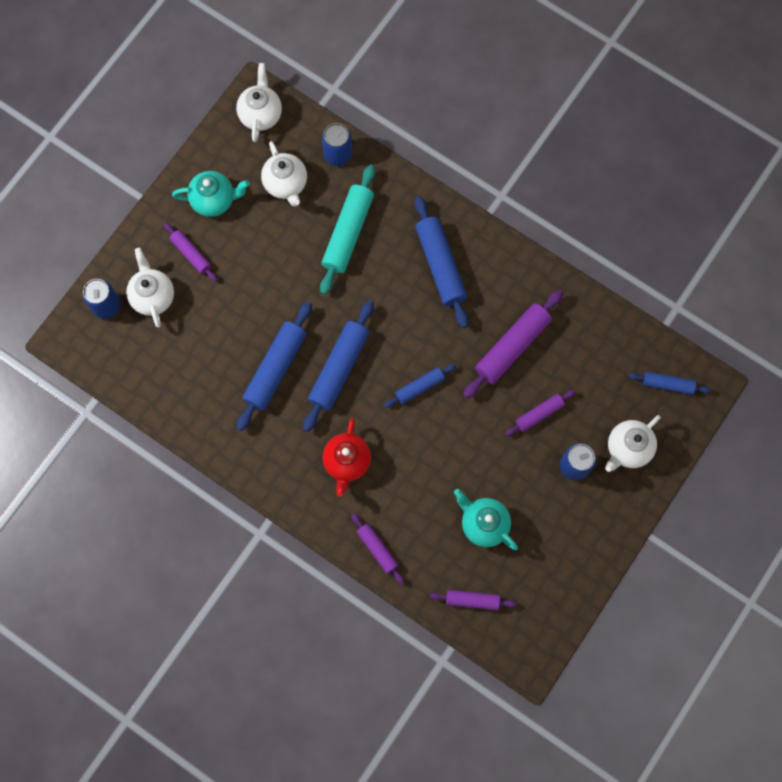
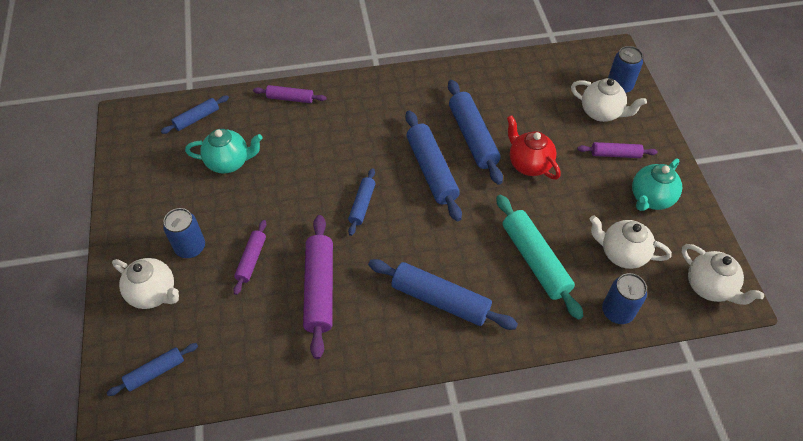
camera: 135 degrees right, 20 degrees down
red teapot [323,418,371,497] -> red teapot moved to [507,115,561,179]
purple rolling pin [430,590,516,610] -> blue rolling pin [161,95,229,134]
white teapot [605,415,661,472] -> white teapot turned 120 degrees clockwise [112,258,179,309]

